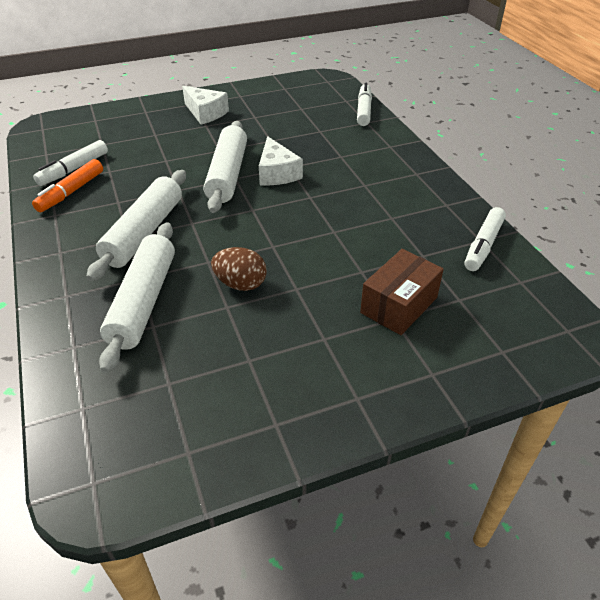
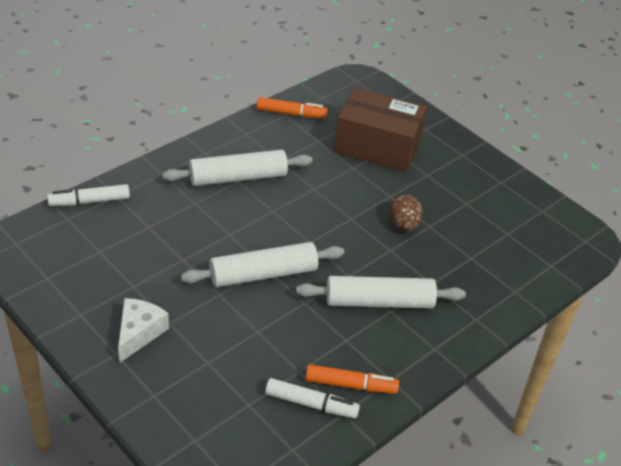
camera: 115 degrees left, 0 degrees up
white rolling pin [99,222,175,373] -> white rolling pin moved to [162,150,313,186]
white cheese [259,136,303,186] -> none
brown box [360,249,444,335] -> brown box [334,87,427,172], size x1.61
white marker [464,207,506,271] -> orange marker [257,97,328,119]

